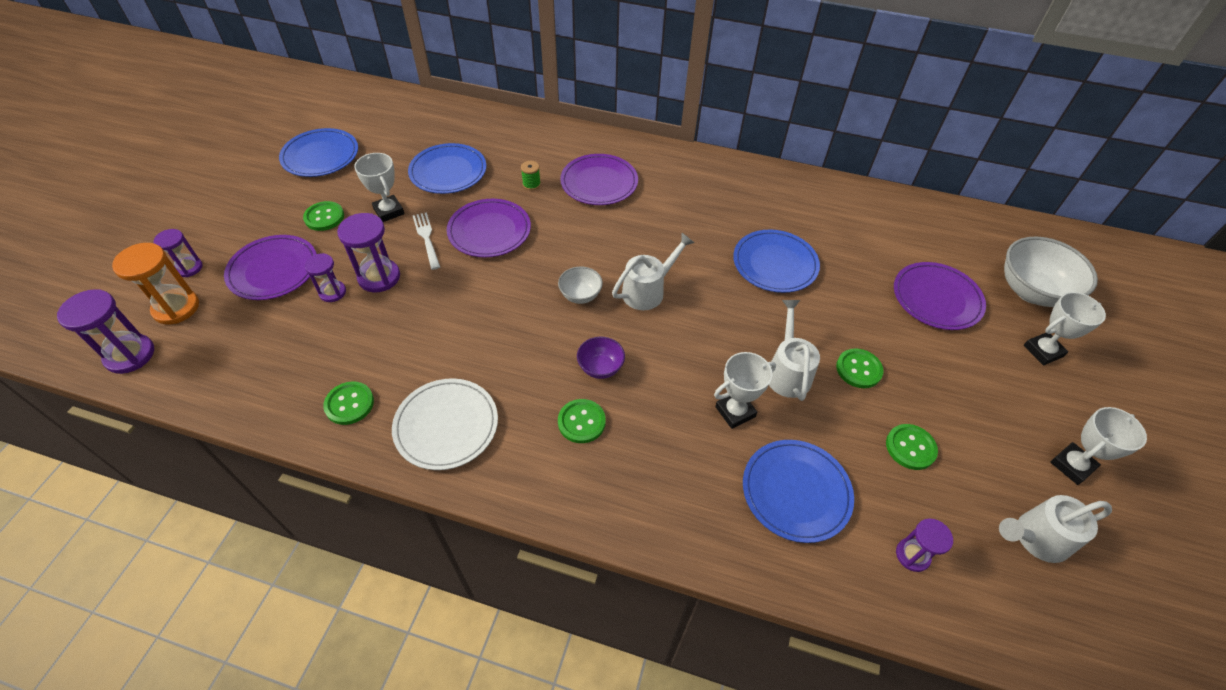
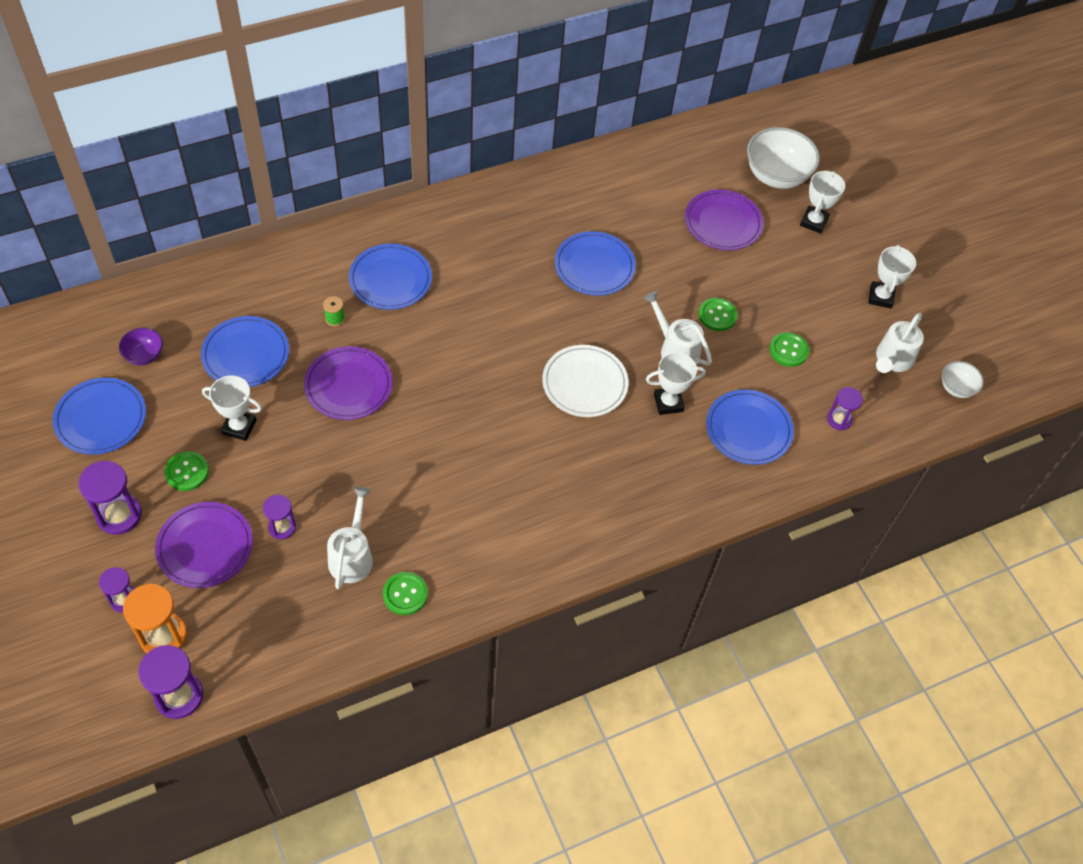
camera: 45 degrees left, 5 degrees up
purple hourglass [337,213,400,292] -> purple hourglass moved to [78,461,142,535]
white plate [392,378,498,470] -> white plate moved to [542,345,629,417]
white fork [413,212,440,270] -> none
white bowl [558,266,603,304] -> white bowl moved to [942,361,984,398]
green button [558,399,606,443] -> none
purple plate [560,154,638,205] -> blue plate [349,244,432,310]
purple bowl [577,337,625,379] -> purple bowl moved to [119,328,163,365]
white watering can [612,233,694,310] -> white watering can moved to [327,487,373,589]
white trophy [714,352,776,429] -> white trophy turned 60 degrees clockwise [646,352,705,415]

